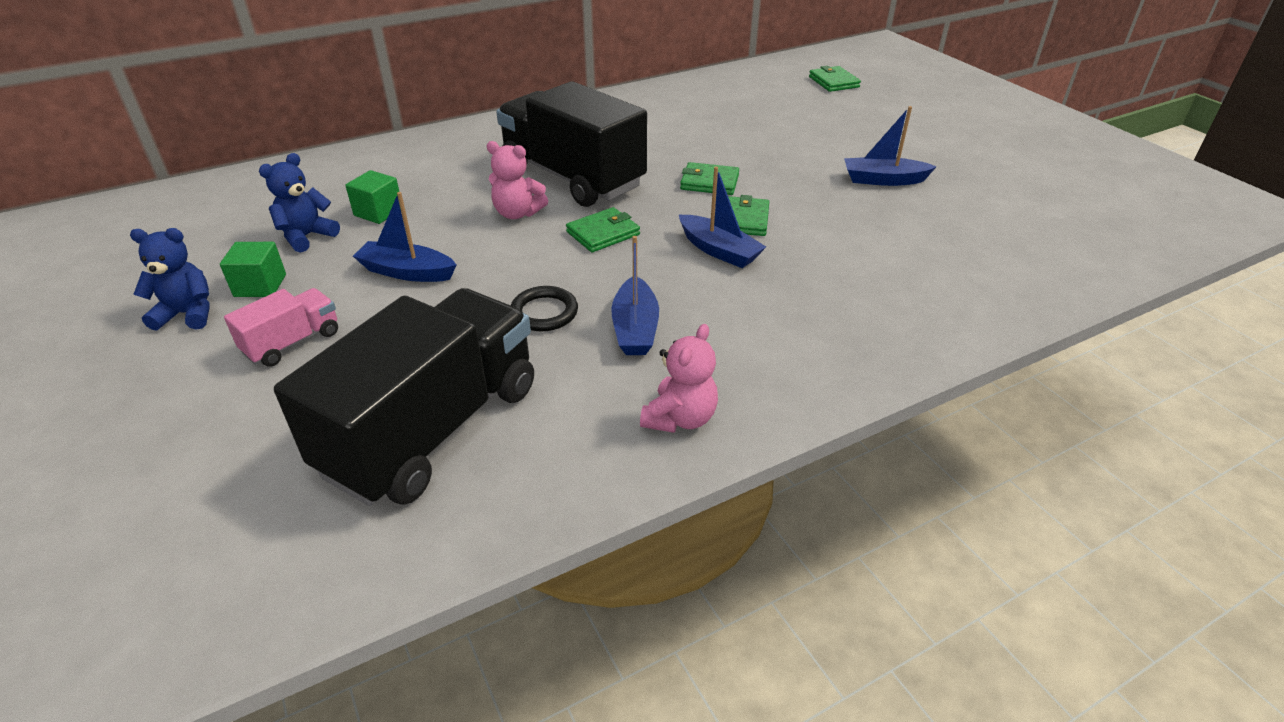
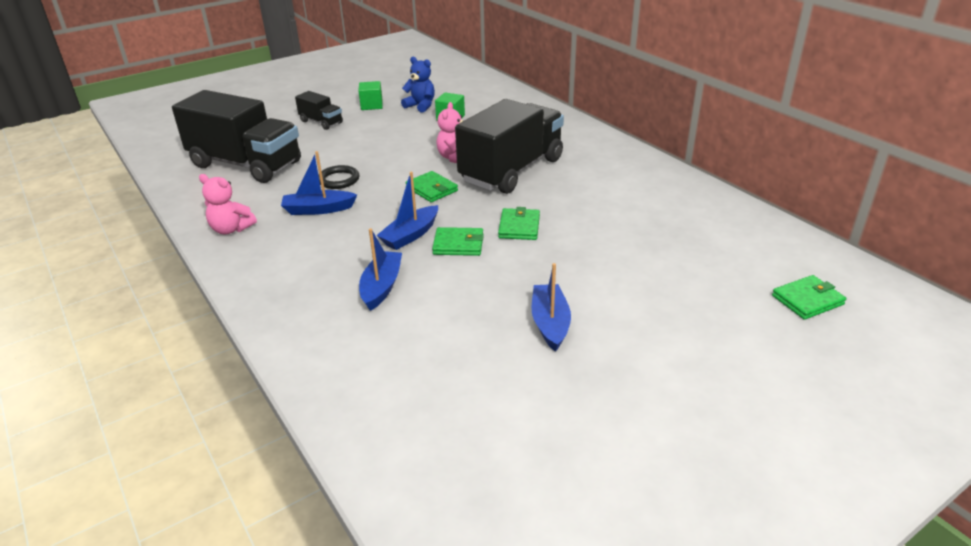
camera: 85 degrees right, 5 degrees down
blue teddy bear [130,228,210,330] -> none
pink truck [224,288,338,367] -> black truck [295,91,343,130]
blue boat [353,192,456,282] -> blue boat moved to [359,228,402,311]

